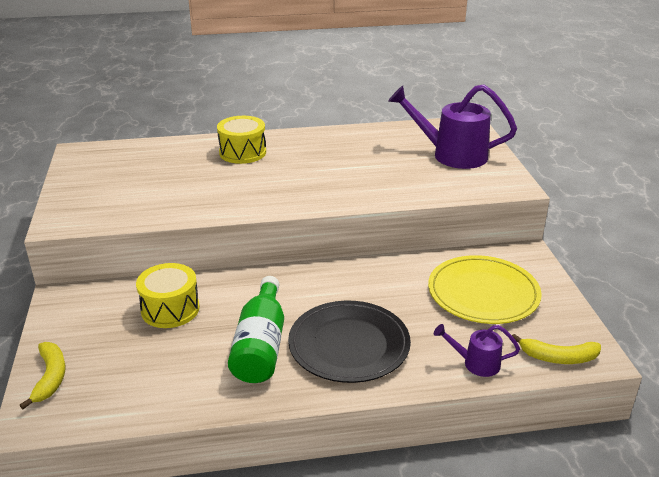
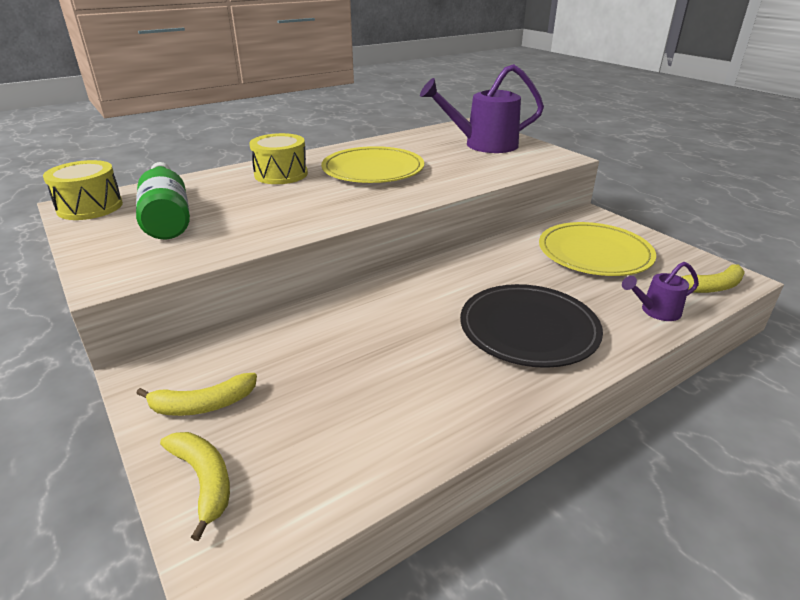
camera: 25 degrees left, 0 degrees up
yellow drum [136,263,200,328] -> yellow drum moved to [43,160,123,220]
green bottle [228,276,284,383] -> green bottle moved to [136,162,190,239]
none -> yellow banana [136,373,257,416]
none -> yellow plate [321,146,424,183]

